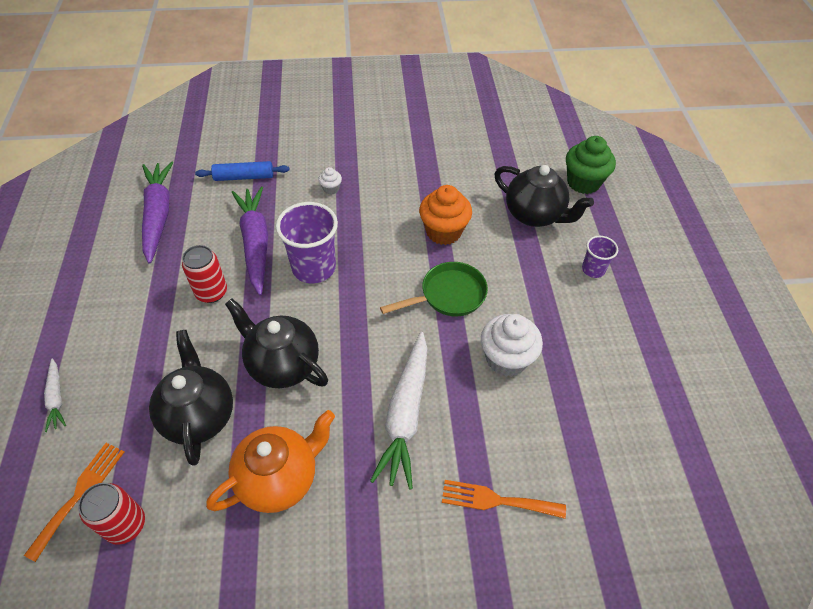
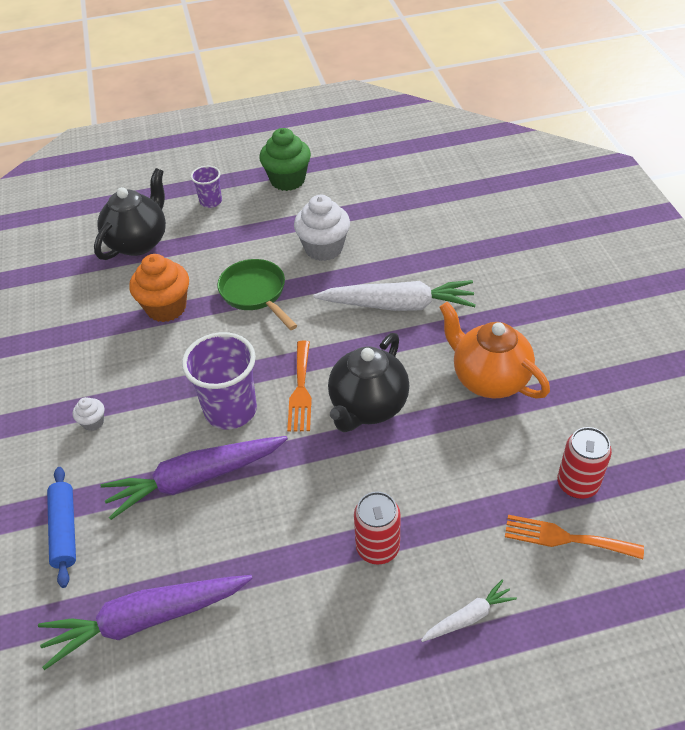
camera: 95 degrees left, 5 degrees down
black teapot [149,330,233,466] -> none
red can [182,245,227,303] -> red can moved to [354,492,401,564]
orange fork [442,480,566,519] -> orange fork moved to [287,341,312,432]
green cupcake [566,136,616,194] -> green cupcake moved to [259,128,311,191]

